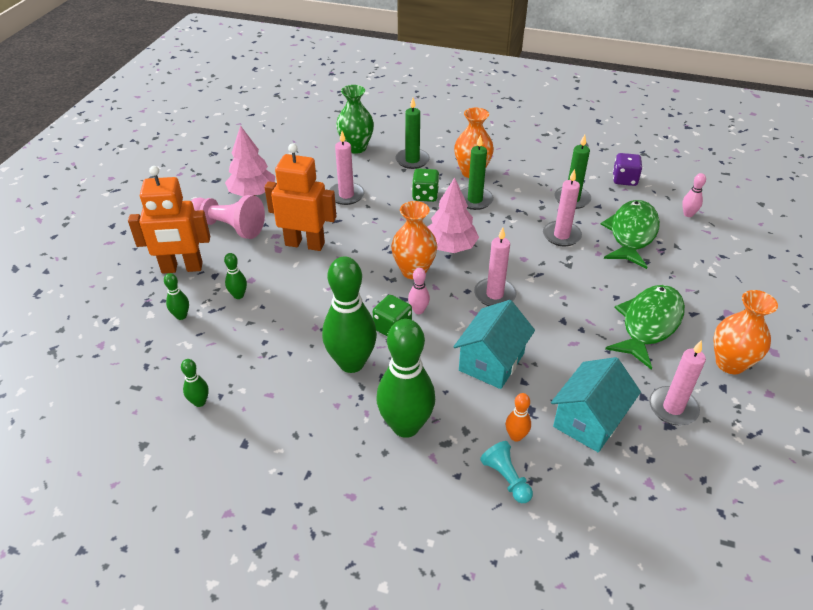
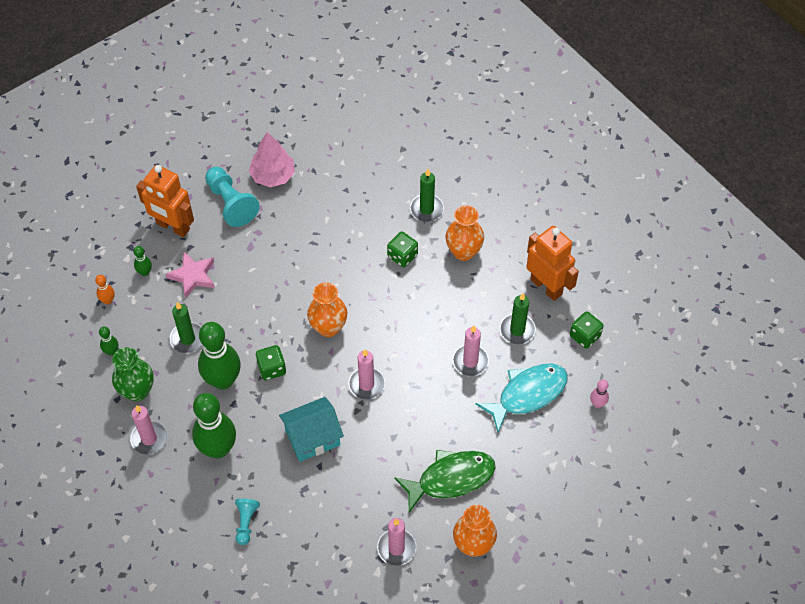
camera: 35 degrees right, 15 degrees up
pink pawn [191,195,265,239] -> turquoise pawn [205,167,260,227]
green bowling pin [224,253,247,299] -> pink star [166,252,215,298]
orange robot [264,143,336,251] -> orange robot moved to [526,226,579,301]
pink candle [329,131,364,205] -> pink candle moved to [130,405,168,455]
green vase [336,85,374,154] -> green vase moved to [112,347,154,401]
pink bowling pin [408,268,430,314] -> none
pink tree [428,177,479,253] -> none
green candle [461,135,494,210] -> green candle moved to [169,302,202,353]
orange bowling pin [506,393,531,442] -> orange bowling pin moved to [95,275,115,304]
turquoise house [551,357,641,452] -> none
green fish [600,200,660,269] -> turquoise fish [475,363,568,433]
purple dice [613,153,642,186] -> green dice [570,311,604,349]

